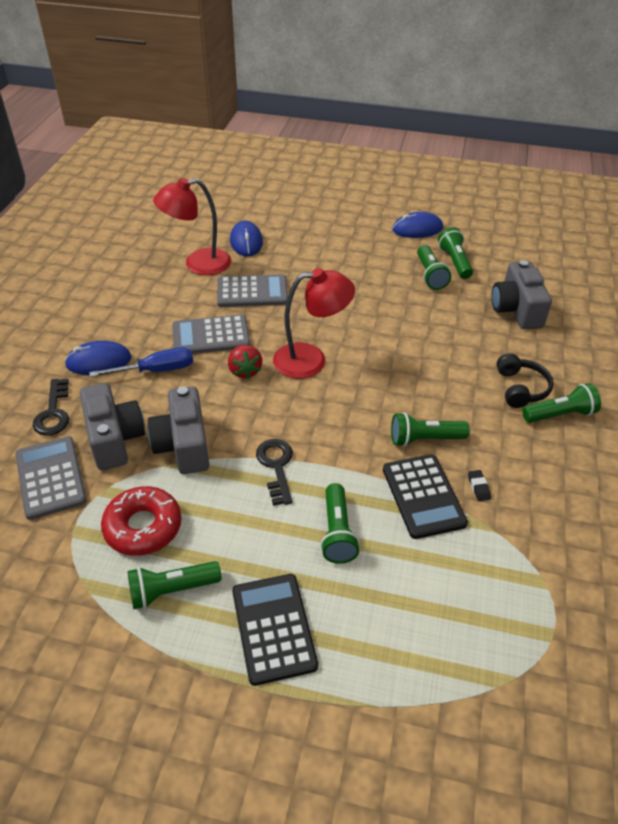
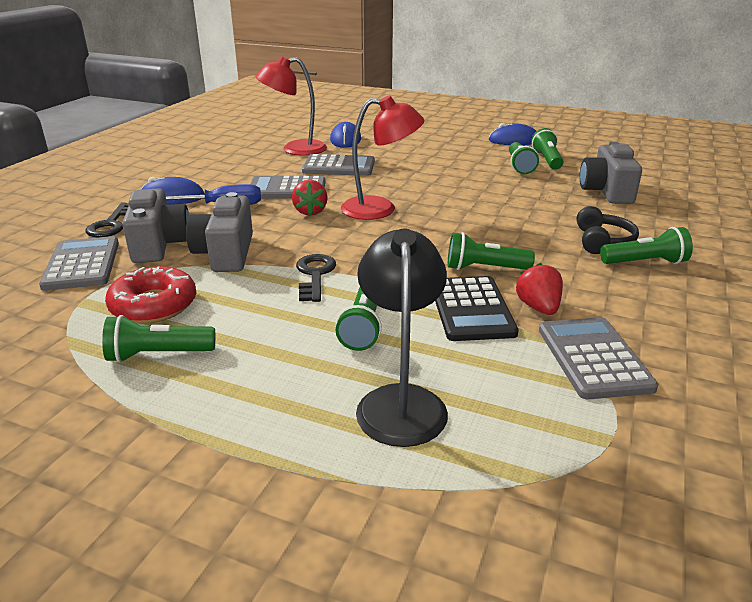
camera: 10 degrees right, 15 degrees down
black calculator [232,574,318,686] -> none
black eraser [468,470,491,501] -> red strawberry [516,263,563,315]
none -> black lamp [356,228,448,447]
none -> grey calculator [539,317,658,399]

